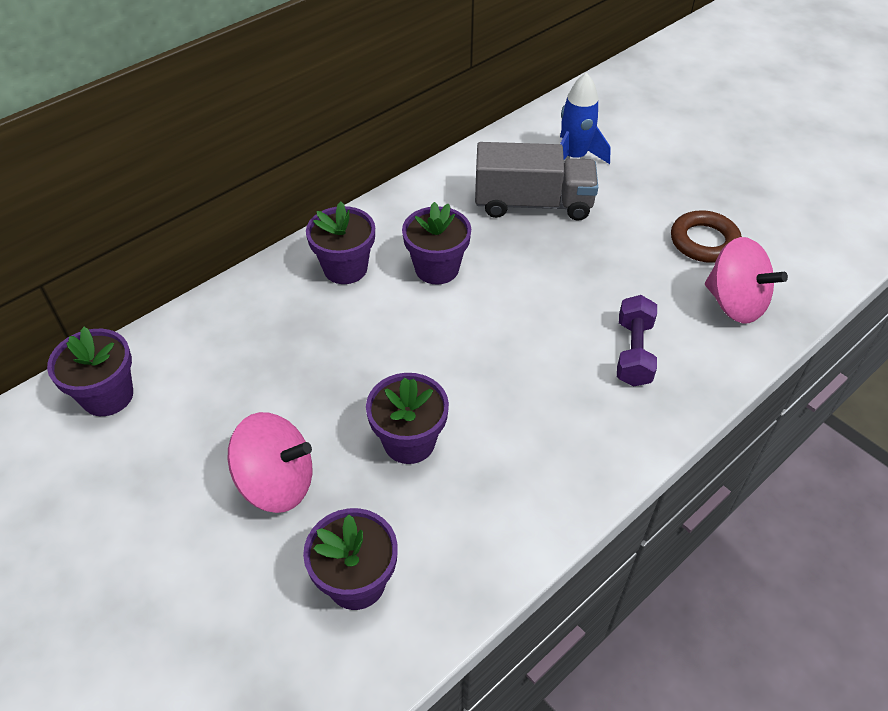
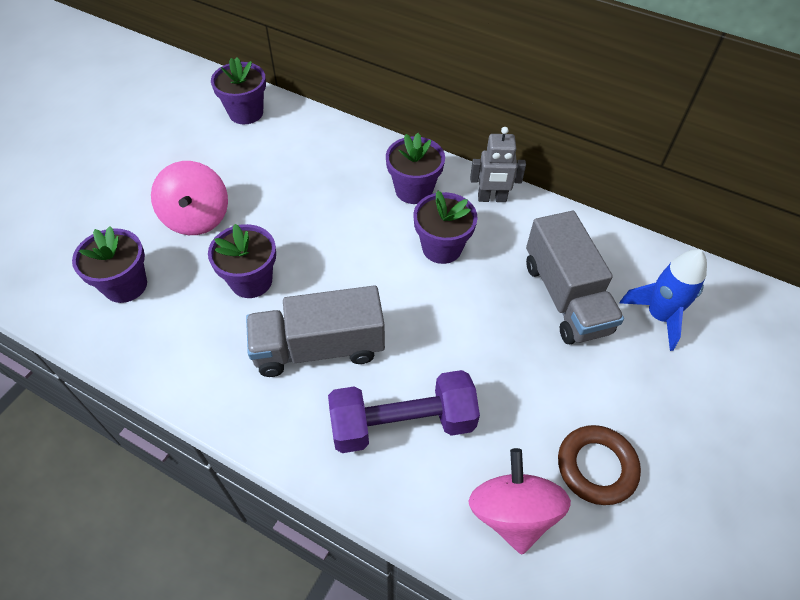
camera: 70 degrees right, 5 degrees up
purple dumbbell [617,295,657,387] -> purple dumbbell [328,370,480,453], size x1.51
pink spinning top [705,237,788,323] -> pink spinning top turned 150 degrees clockwise [468,448,571,554]
none -> grey truck [246,285,385,377]
none -> grey robot [470,127,526,202]

